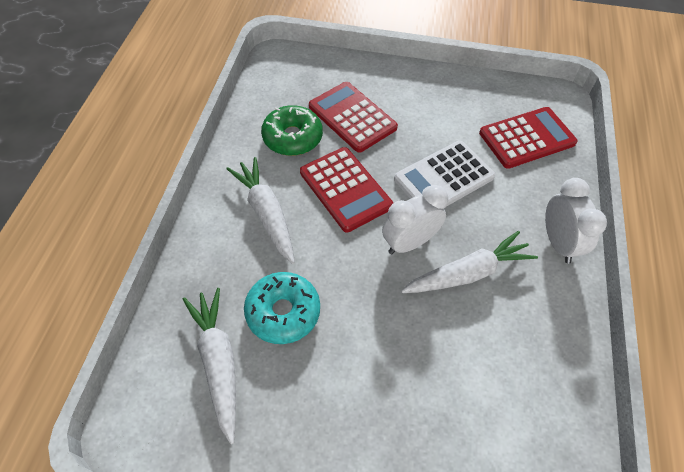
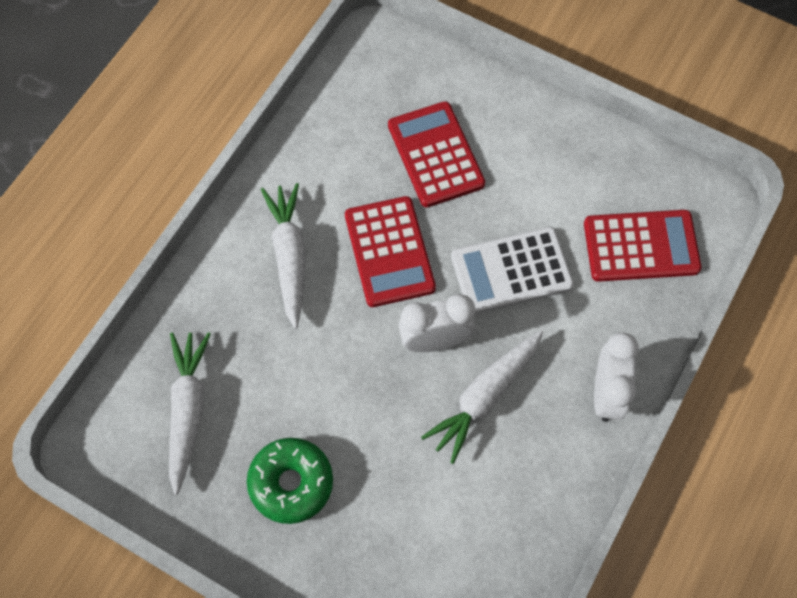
camera: 20 degrees right, 10 degrees up
turquoise donut [244,272,320,344] -> none
green donut [261,105,323,156] -> green donut moved to [247,438,333,524]
white carrot [401,231,538,293] -> white carrot turned 135 degrees clockwise [421,330,543,464]

